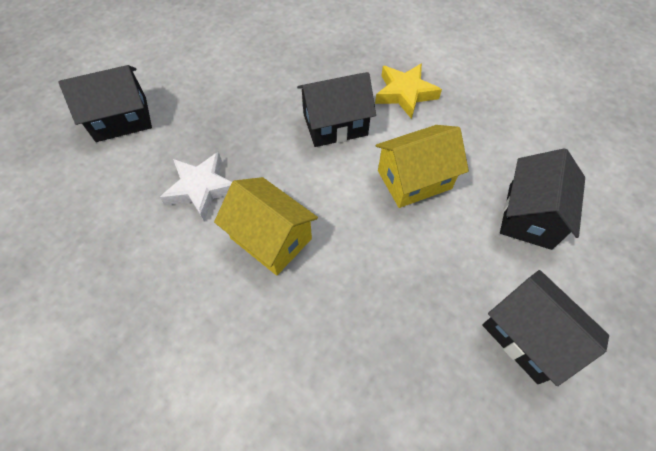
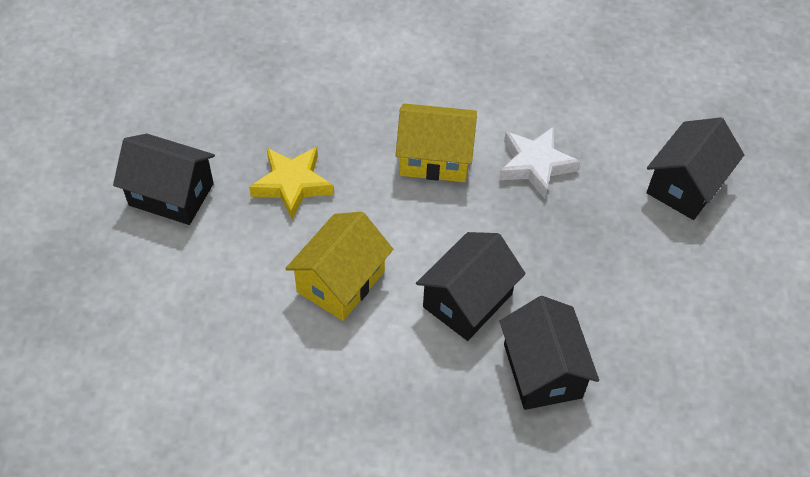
camera: 145 degrees right, 5 degrees down
yellow star [375,63,442,119] -> yellow star moved to [249,147,334,219]
black house [500,148,585,250] -> black house moved to [500,296,599,410]

